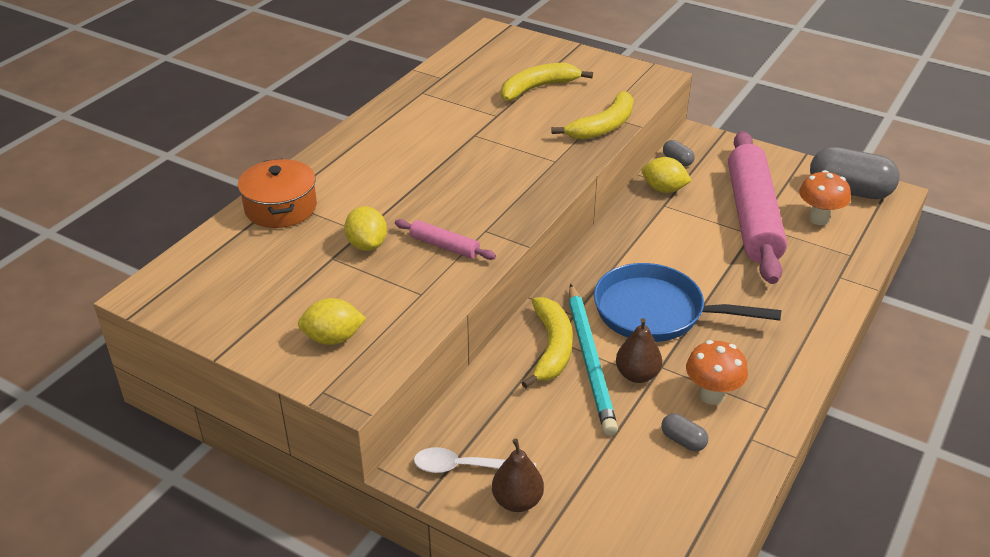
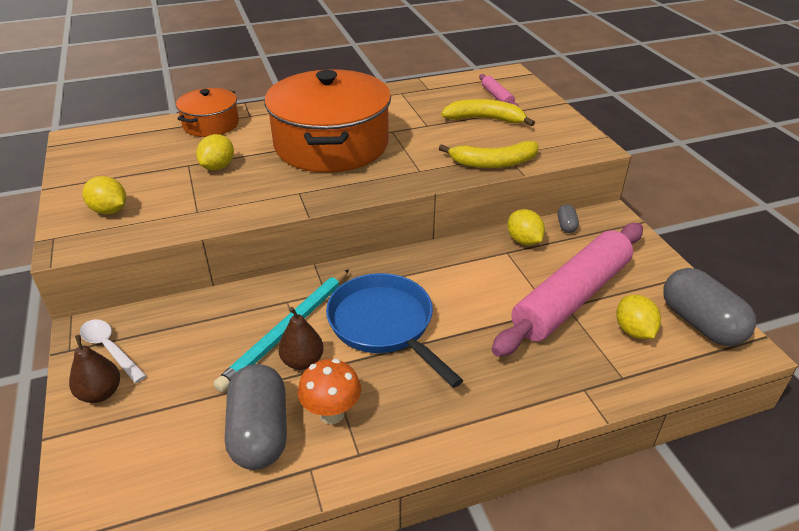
camera: 40 degrees right, 0 degrees up
pink rolling pin [395,219,496,260] -> pink rolling pin moved to [479,74,518,106]
yellow banana [522,297,573,388] -> none
grey capsule [661,413,708,451] -> grey capsule [225,364,287,470], size x2.24
orange mushroom [799,170,851,225] -> yellow lemon [616,295,661,339]
none -> orange pot [264,69,391,173]

